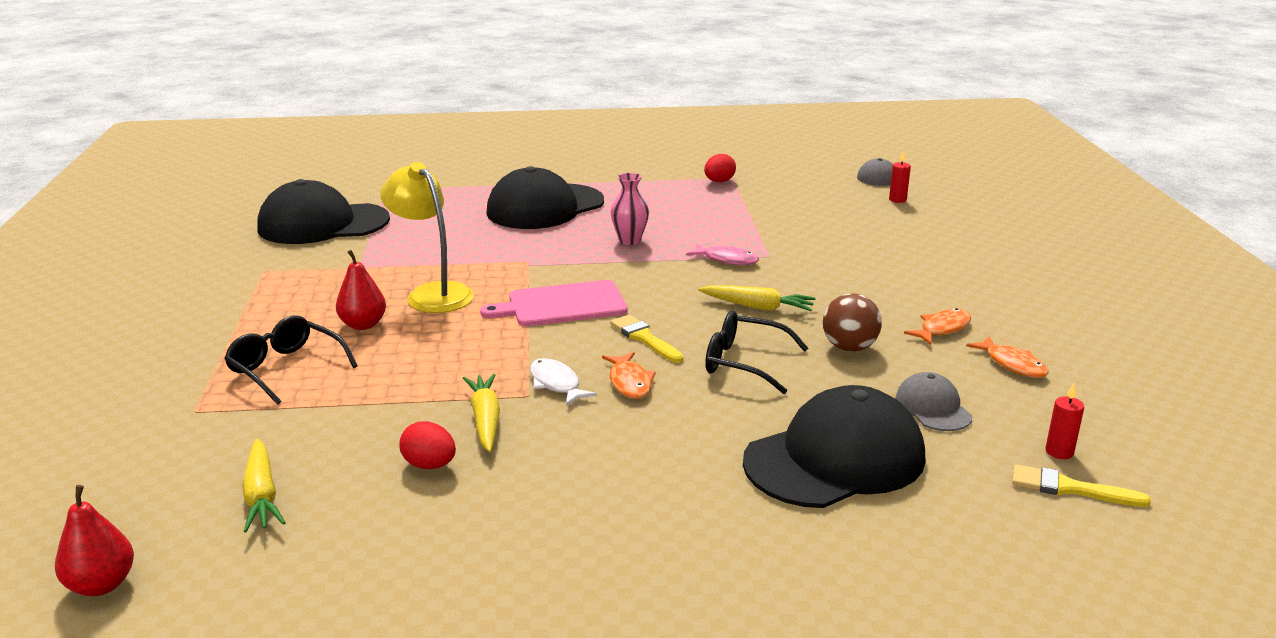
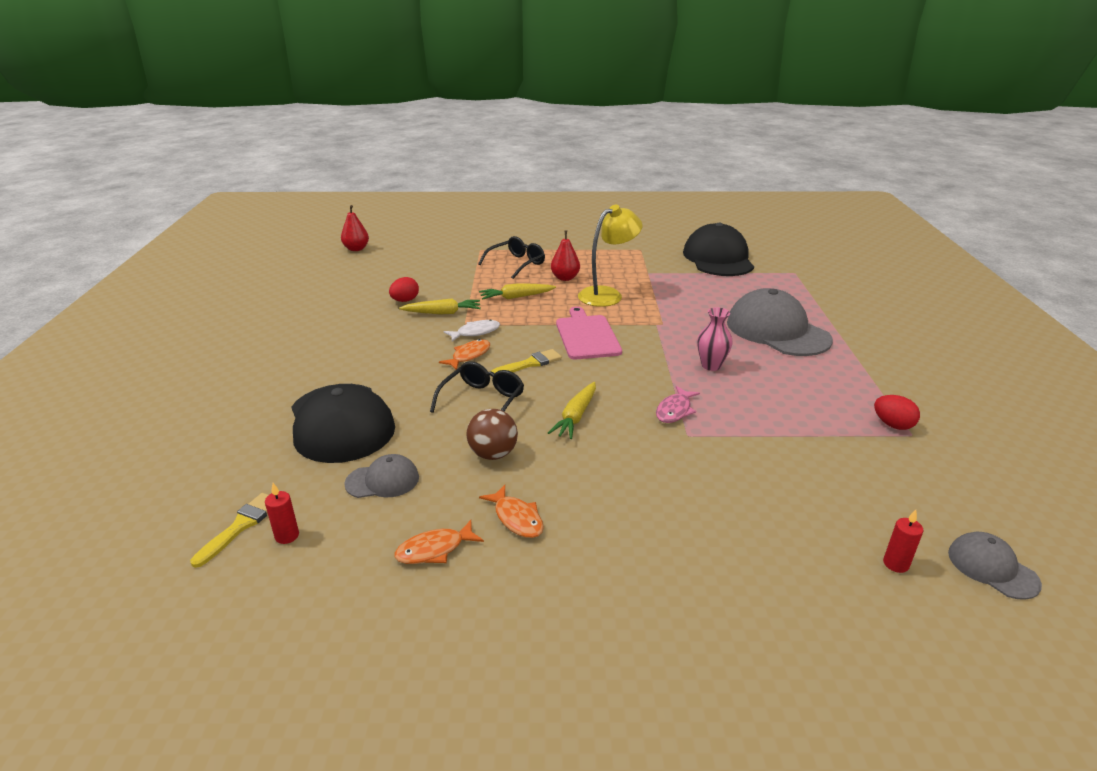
camera: 95 degrees right, 5 degrees up
yellow carrot [242,439,286,533] -> yellow carrot moved to [479,283,556,300]
black cap [486,166,604,229] -> grey cap [727,288,833,356]
orange fish [602,352,656,399] -> orange fish turned 135 degrees clockwise [439,339,490,370]

